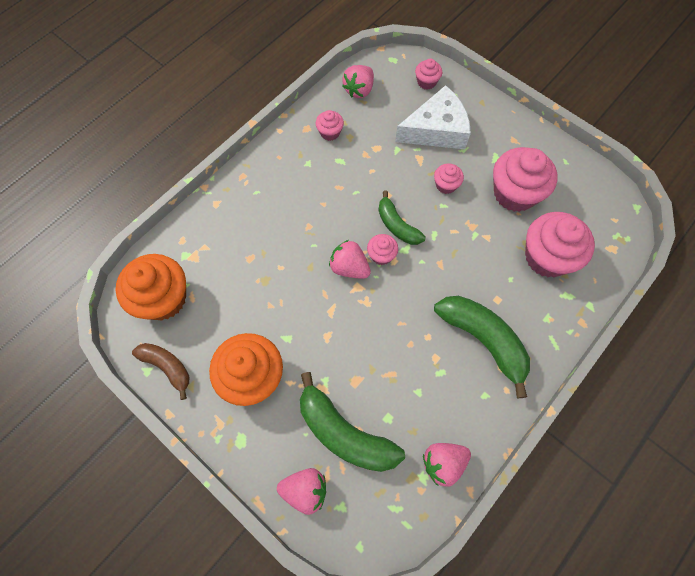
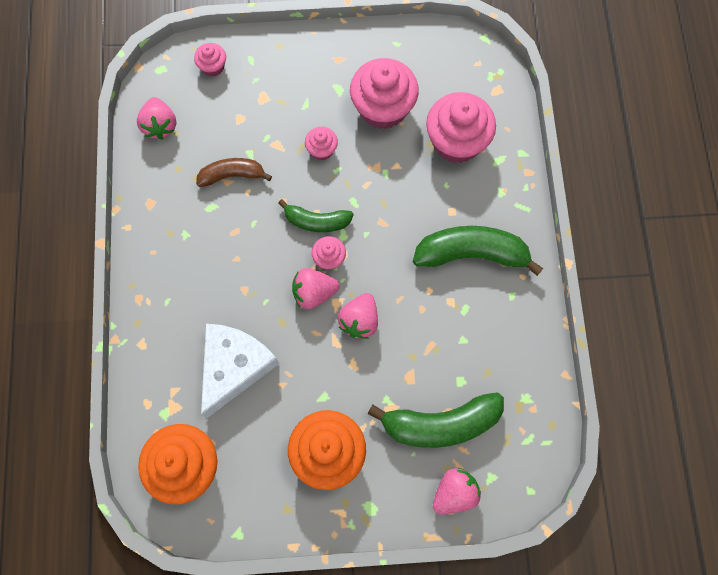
camera: 45 degrees left, 5 degrees up
brown banana [132,343,190,400] -> brown banana moved to [196,158,272,187]
pink cupcake [315,110,344,141] -> none
white cheese [395,85,471,149] -> white cheese moved to [201,324,279,418]
pink strawberry [423,443,471,487] -> pink strawberry moved to [338,293,378,339]

